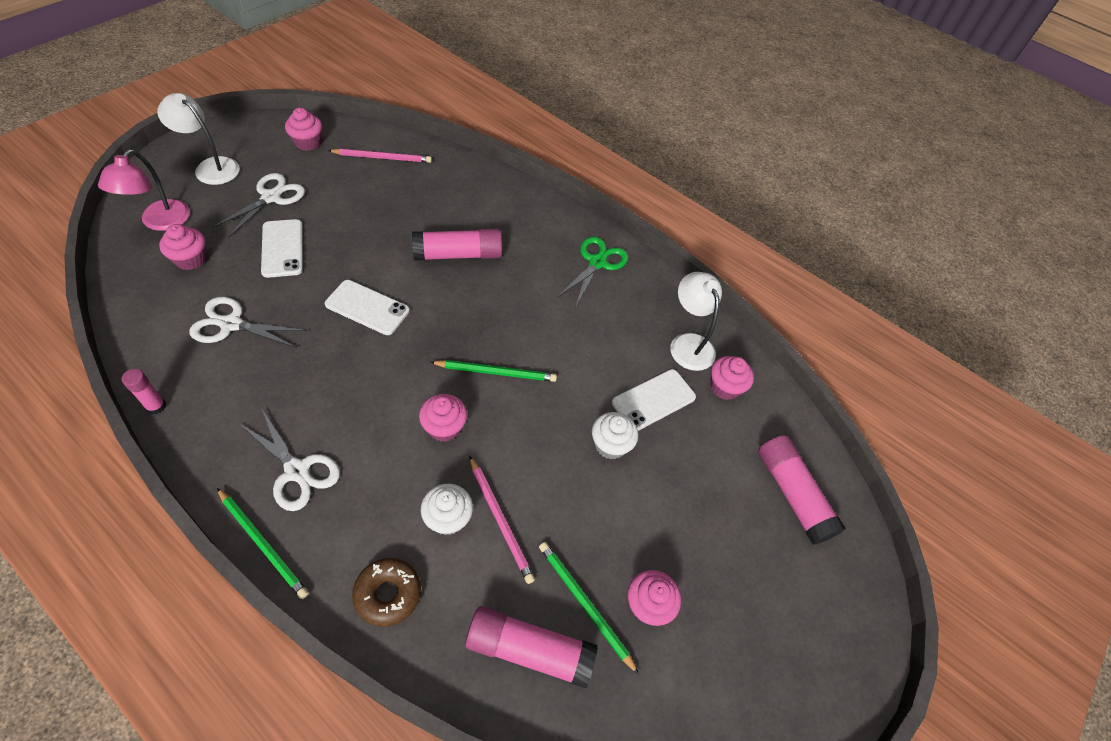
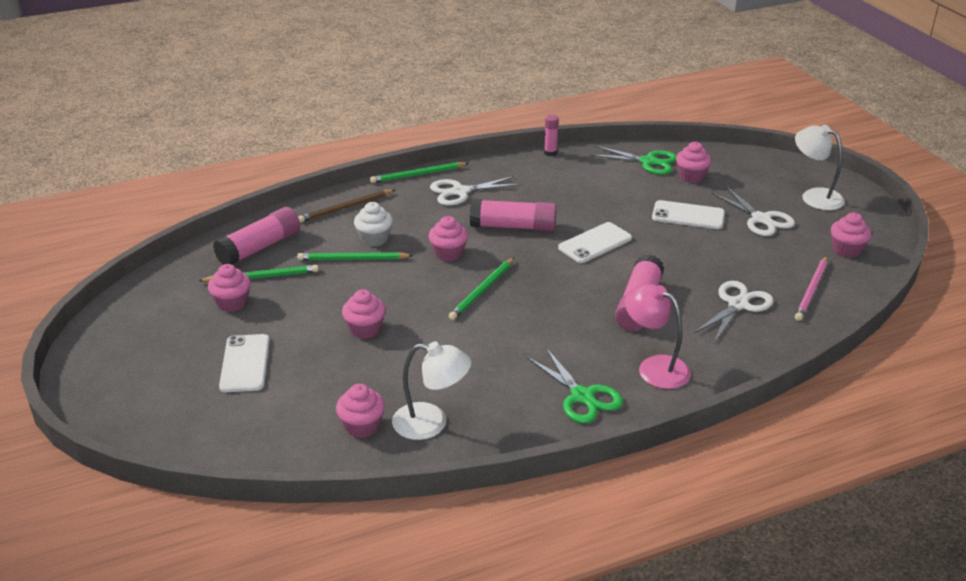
camera: 125 degrees right, 20 degrees down
pink lamp [98,149,190,231] -> pink lamp moved to [625,284,691,389]
white lamp [157,93,240,185] -> white lamp turned 105 degrees counterclockwise [795,125,845,210]
white scissors [189,297,307,348] -> white scissors moved to [694,281,774,343]
brown donut [352,558,421,627] -> brown pencil [298,189,395,223]
pink pencil [469,456,535,584] -> green pencil [297,252,413,260]
white cupcake [592,412,638,459] -> pink cupcake [342,289,386,339]
white phone [612,369,696,431] -> white phone moved to [219,334,270,392]
pink glue stick [758,435,846,545] -> pink glue stick moved to [470,199,557,231]
none -> green scissors [589,145,676,175]

